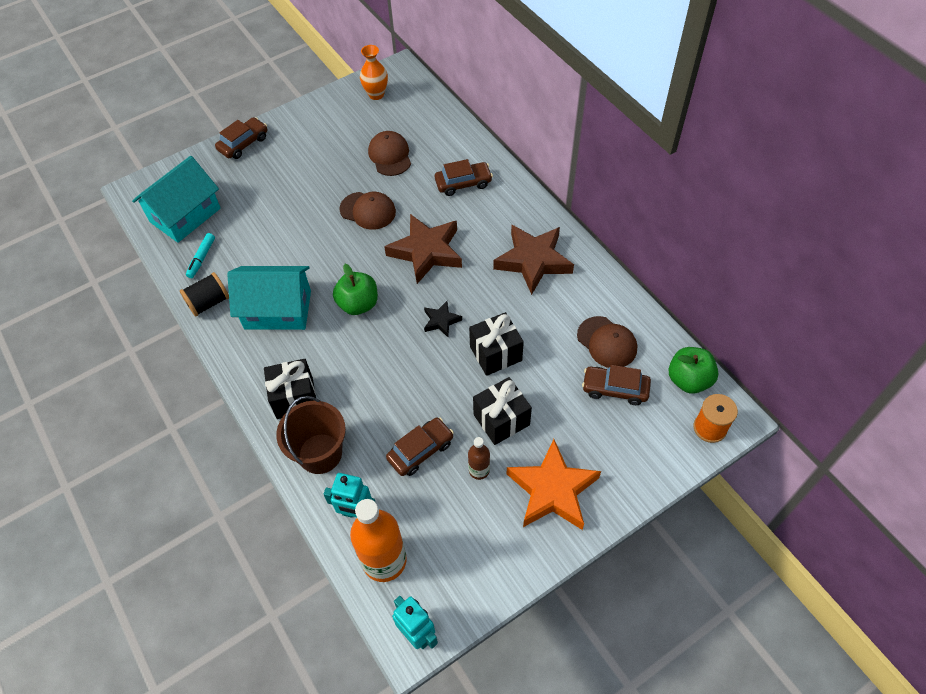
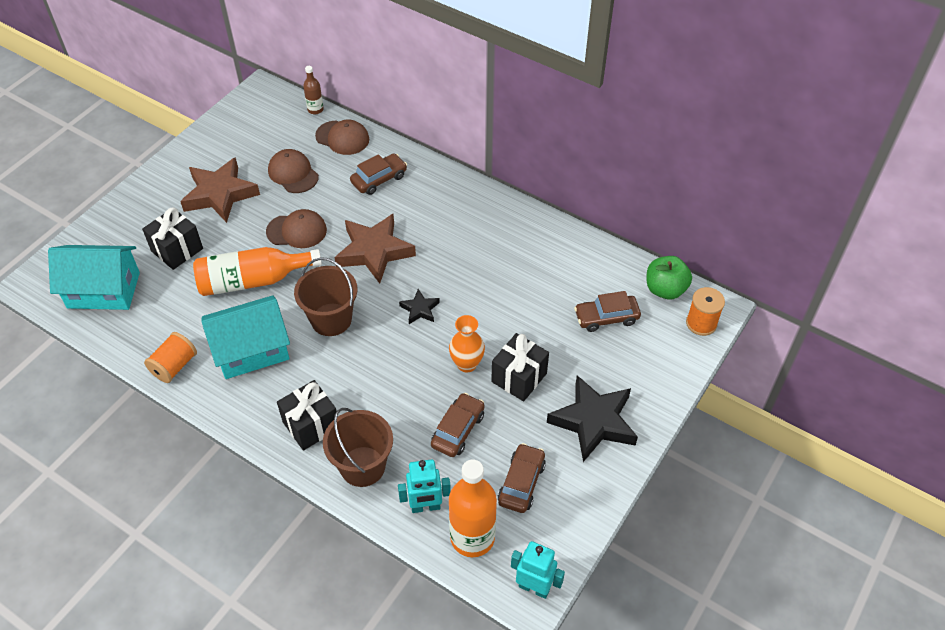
camera: 25 degrees left, 5 degrees down
turquoise house [132,156,221,243] -> turquoise house turned 75 degrees clockwise [48,245,140,310]
black spool [180,272,229,317] -> orange spool [144,332,197,383]
turquoise marker [186,233,215,278] -> none
brown car [215,117,267,159] -> brown car moved to [498,443,546,513]
green apple [333,264,378,315] -> brown bucket [294,257,357,336]
orange vase [360,45,388,100] -> orange vase moved to [449,315,485,373]
brown bottle [468,437,490,480] -> brown bottle moved to [303,66,324,114]
black gift [469,312,524,376] -> black gift moved to [142,207,203,270]
brown star [493,225,574,295] -> brown star moved to [180,157,260,223]
orange star [507,439,601,530] -> black star [547,375,638,462]
brown cap [577,316,637,368] -> brown cap moved to [315,119,369,155]
none -> orange bottle [193,247,322,296]

